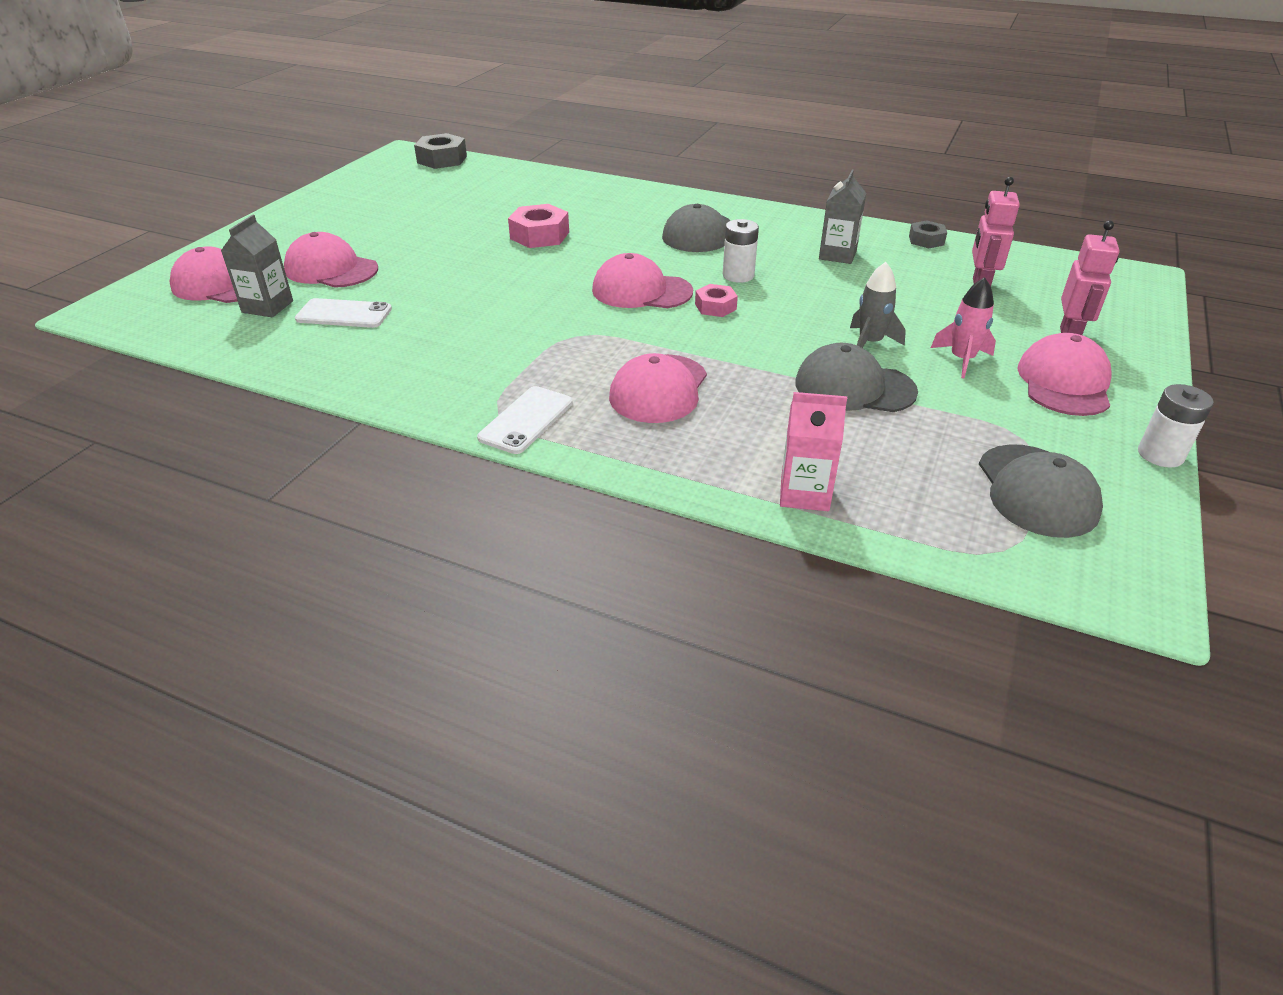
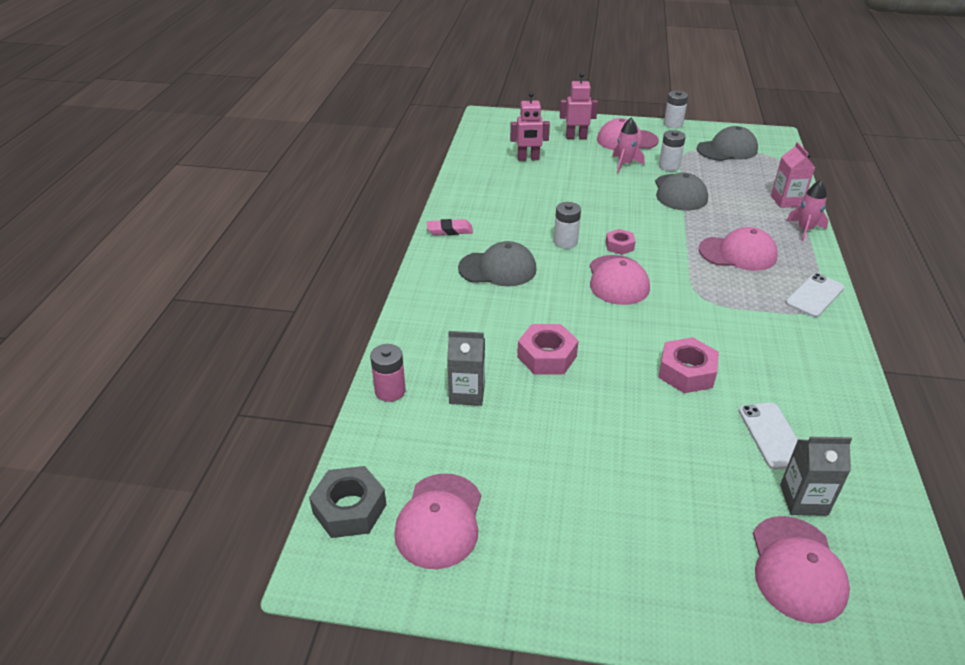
camera: 105 degrees left, 0 degrees up
pink cap [284,232,378,288] -> pink cap moved to [394,473,481,569]
white phone [477,386,573,454] -> white phone turned 60 degrees counterclockwise [786,273,844,317]
grey carton [819,170,866,264] -> grey carton moved to [447,331,485,406]
grey rocket [850,262,906,348] -> none
grey nut [909,220,947,248] -> none
none -> pink battery [370,344,406,402]
none -> pink eraser [427,219,473,235]
none -> pink nut [658,337,719,393]
none -> white battery [659,130,686,171]
none -> pink rocket [786,179,829,242]

